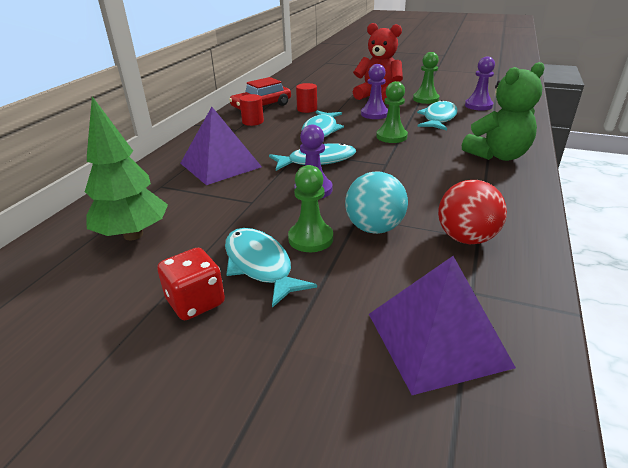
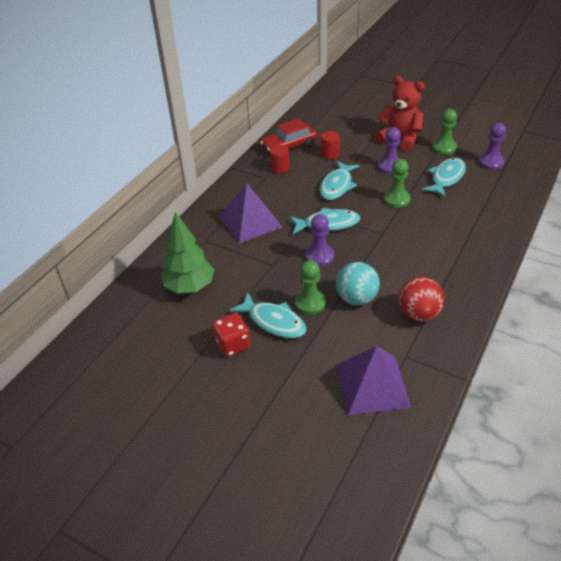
camera: 10 degrees right, 10 degrees up
turquoise fish [225,228,317,308] -> turquoise fish turned 150 degrees clockwise [229,293,307,338]
green teddy bear [462,62,545,161] -> none

